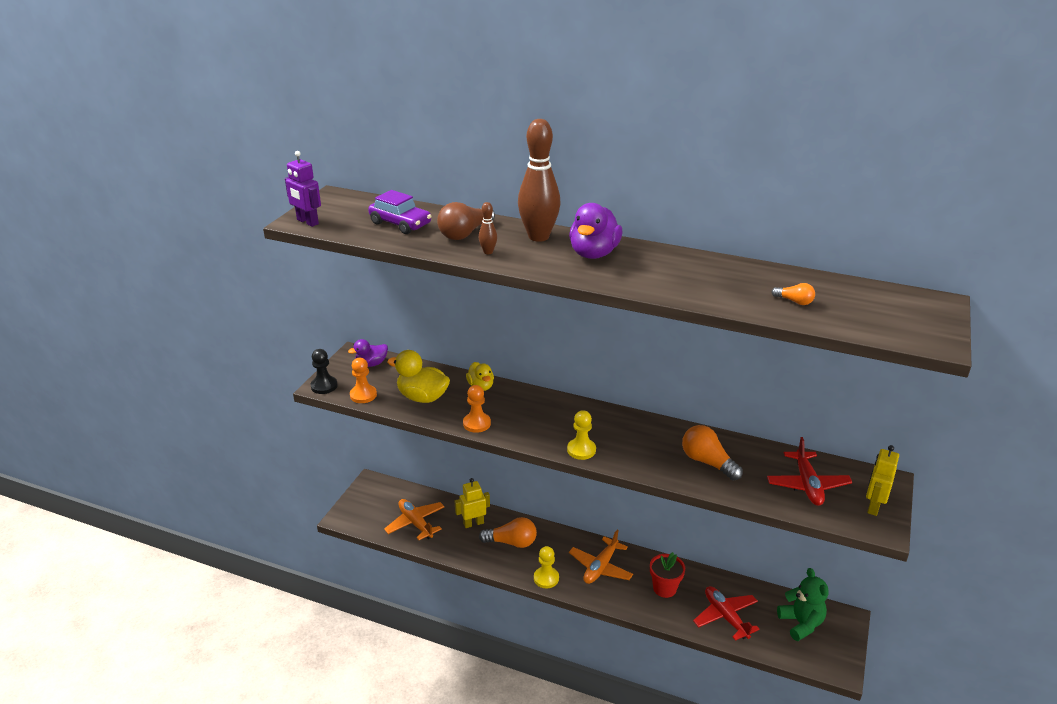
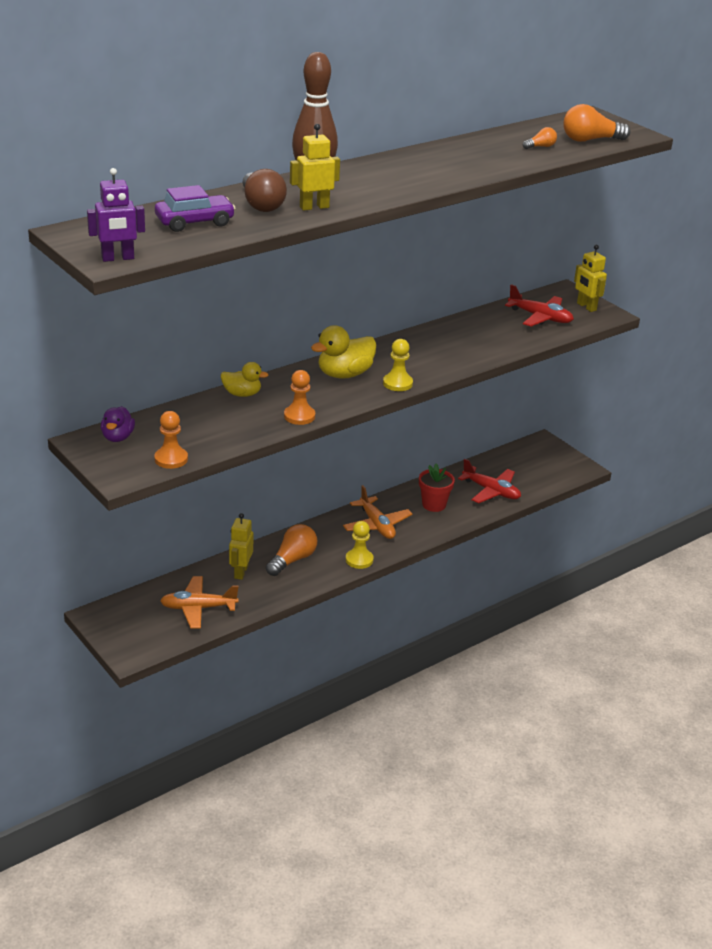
camera: 60 degrees left, 0 degrees up
black pawn [311,349,338,394] -> none
yellow duck [388,350,450,403] -> yellow duck moved to [311,326,377,379]
brown bowling pin [479,202,497,254] -> yellow robot [290,124,340,211]
purple duck [569,203,622,259] -> none
orange light bulb [682,425,743,480] -> orange light bulb moved to [563,104,631,142]
red plane [693,586,760,641] -> red plane turned 150 degrees counterclockwise [458,459,521,503]
green teddy bear [777,568,829,641] -> none

